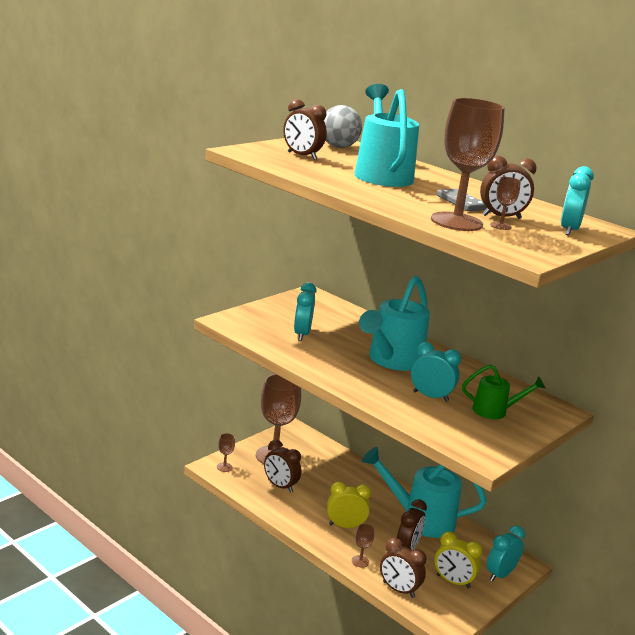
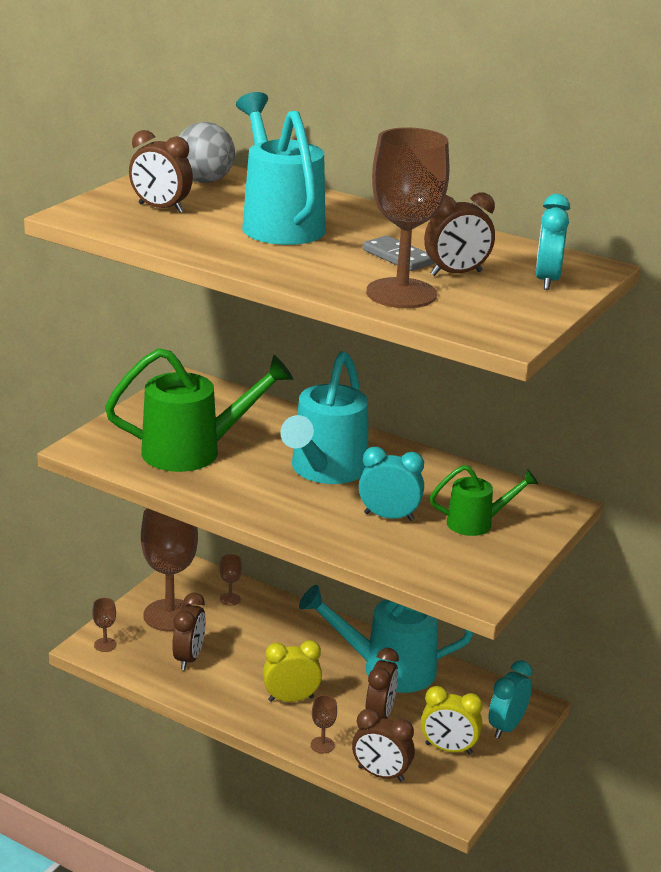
camera: 10 degrees left, 5 degrees up
brown clock [264,440,301,493] -> brown clock turned 105 degrees counterclockwise [172,593,206,670]
turquoise clock [294,283,317,341] -> green watering can [105,348,293,472]
brown goblet [490,177,521,230] -> brown goblet moved to [220,554,242,606]

